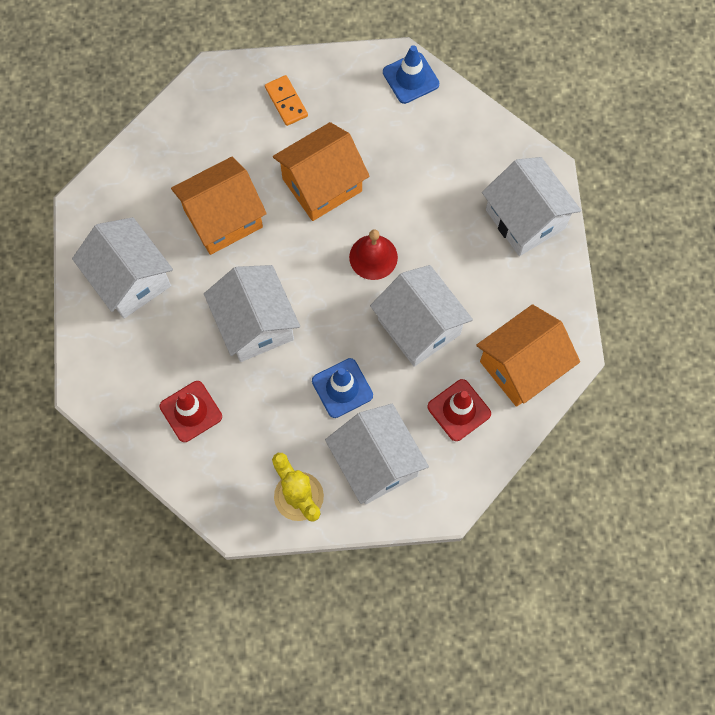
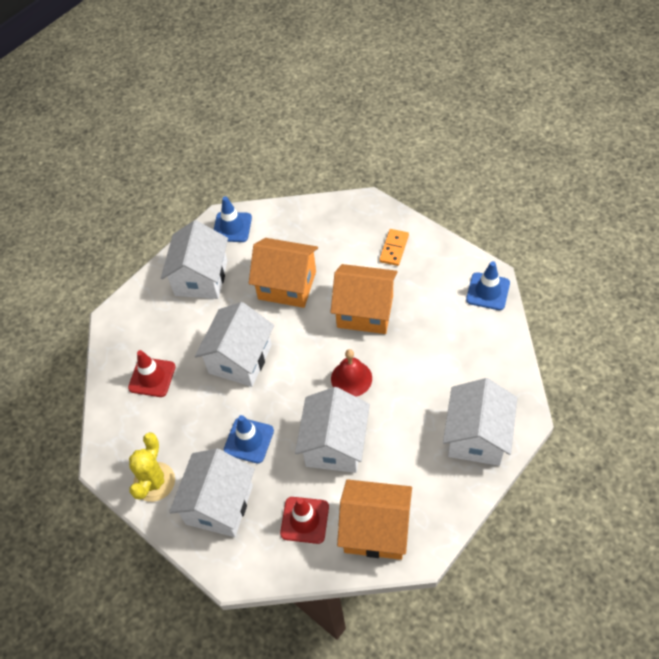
camera: 50 degrees right, 15 degrees down
none -> blue traffic cone [214,196,252,242]

